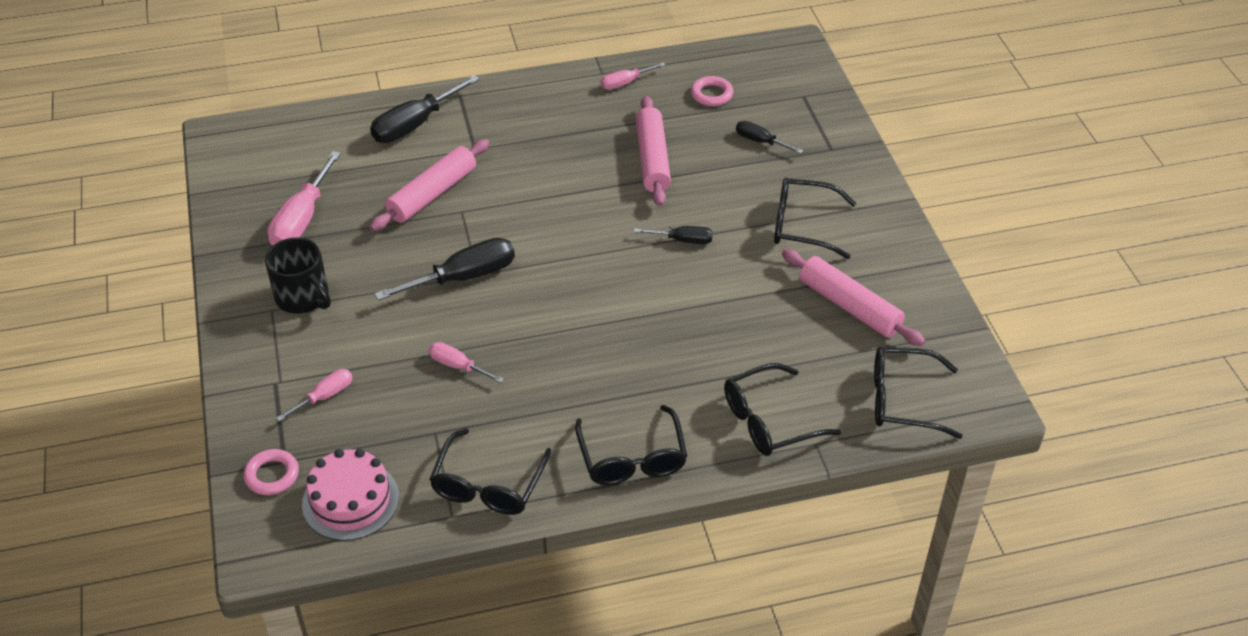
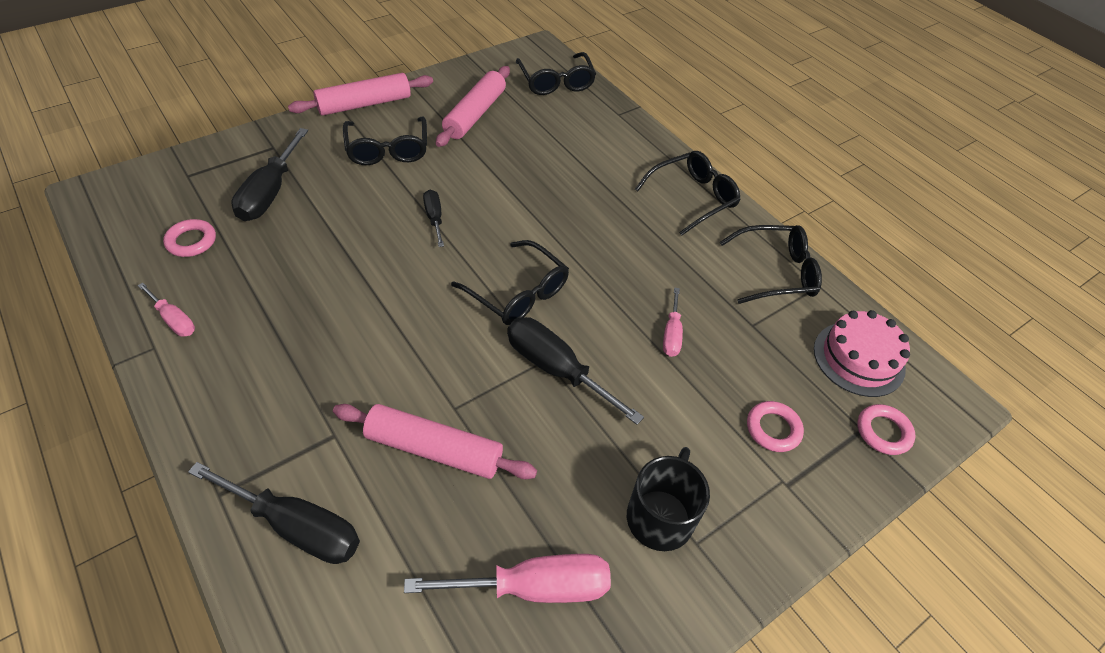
camera: 115 degrees left, 5 degrees up
pink screwdriver [276,369,353,422] -> pink ring [747,401,804,452]
pink rolling pin [635,96,671,206] -> pink rolling pin moved to [288,73,433,116]
black glasses [724,363,842,456] -> black glasses moved to [451,240,569,325]
black screwdriver [736,121,803,154] -> black screwdriver [231,128,308,221], size x1.80

